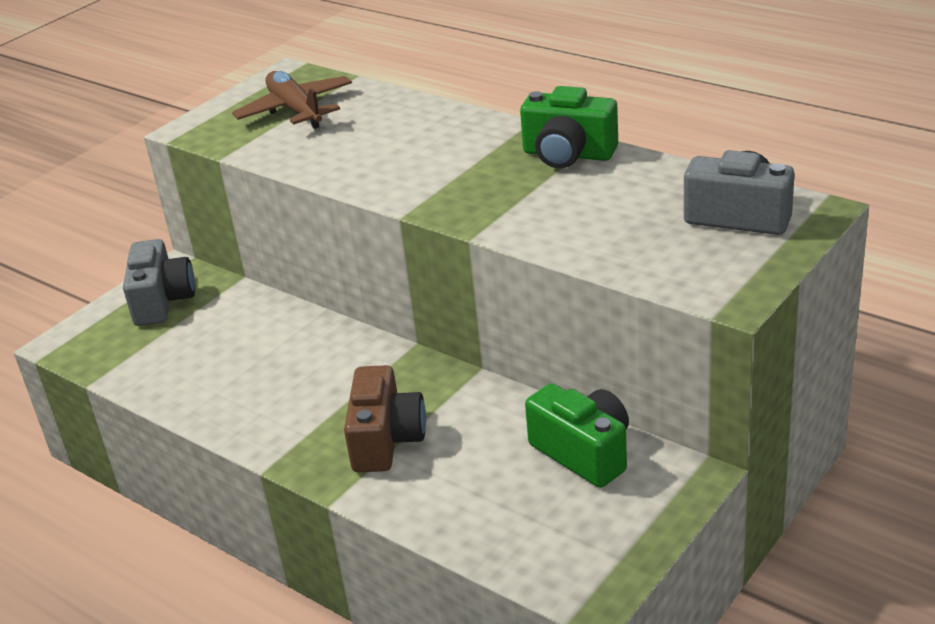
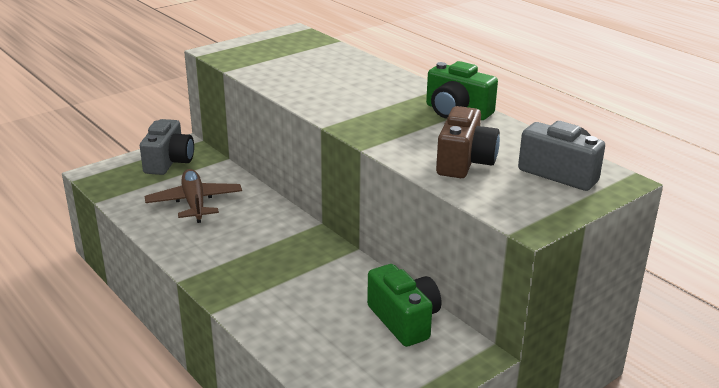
camera: 10 degrees right, 5 degrees down
brown plane [232,71,352,129] -> brown plane moved to [145,169,242,223]
brown camera [344,365,426,472] -> brown camera moved to [436,106,500,178]

